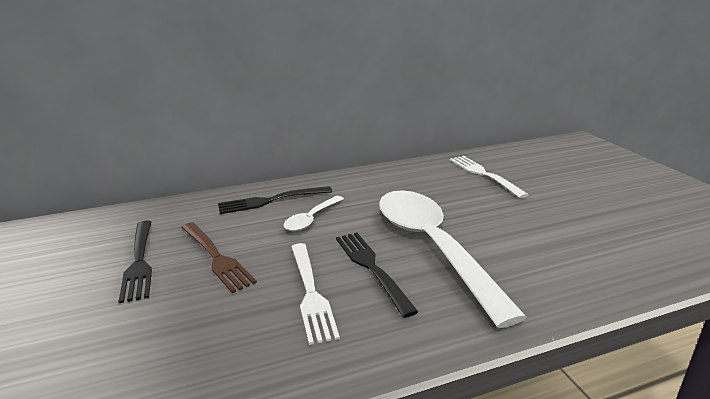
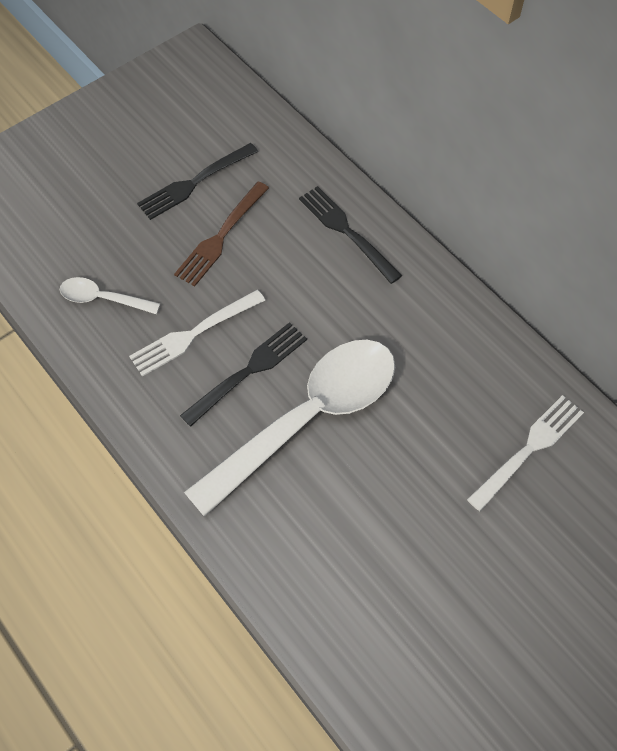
camera: 70 degrees right, 35 degrees up
white spoon [283,196,344,231] -> white spoon moved to [60,277,161,314]

